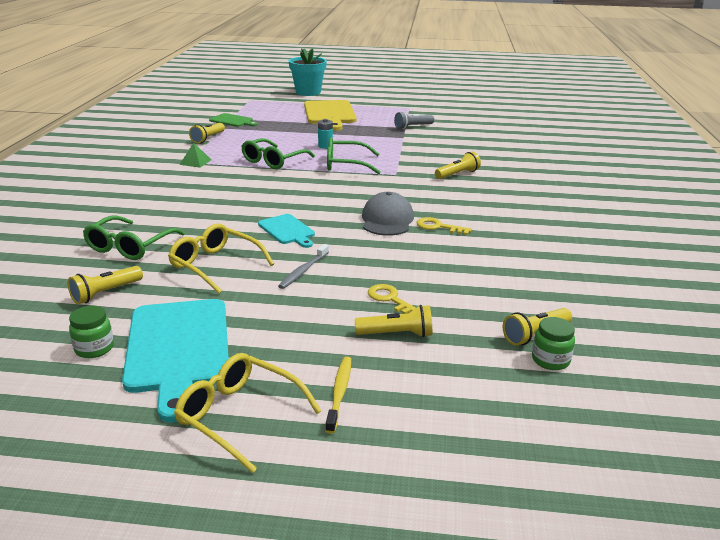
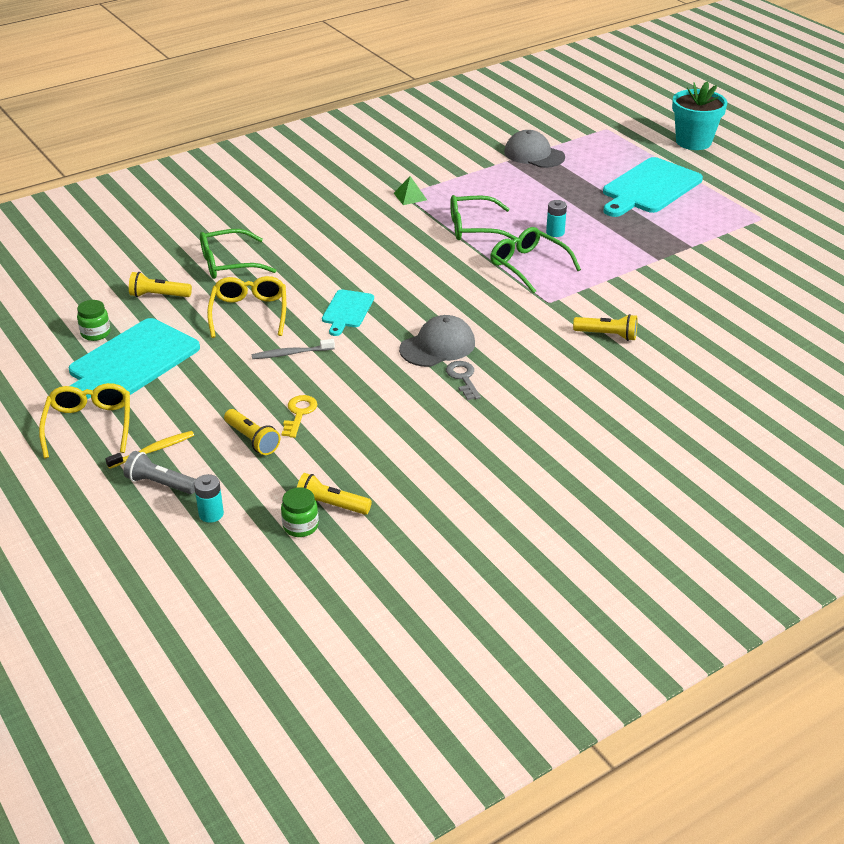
camera: 50 degrees right, 10 degrees up
yellow flashlight [189,123,225,143] -> none
green cutting board [209,113,258,127] -> grey cap [504,130,565,168]
yellow cutting board [304,100,357,131] -> turquoise cutting board [603,157,703,217]
grey flashlight [394,111,434,129] -> grey flashlight moved to [124,451,196,494]
yellow key [417,217,472,235] -> grey key [446,361,481,400]
none -> turquoise battery [194,474,224,523]

